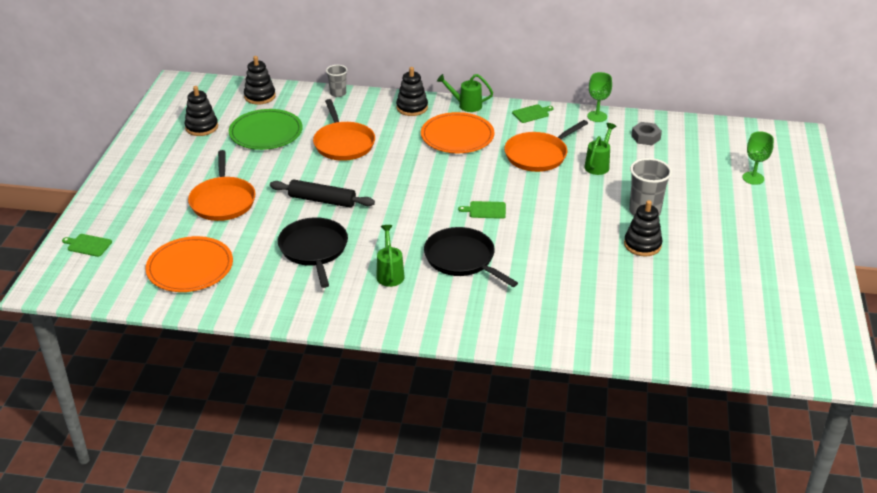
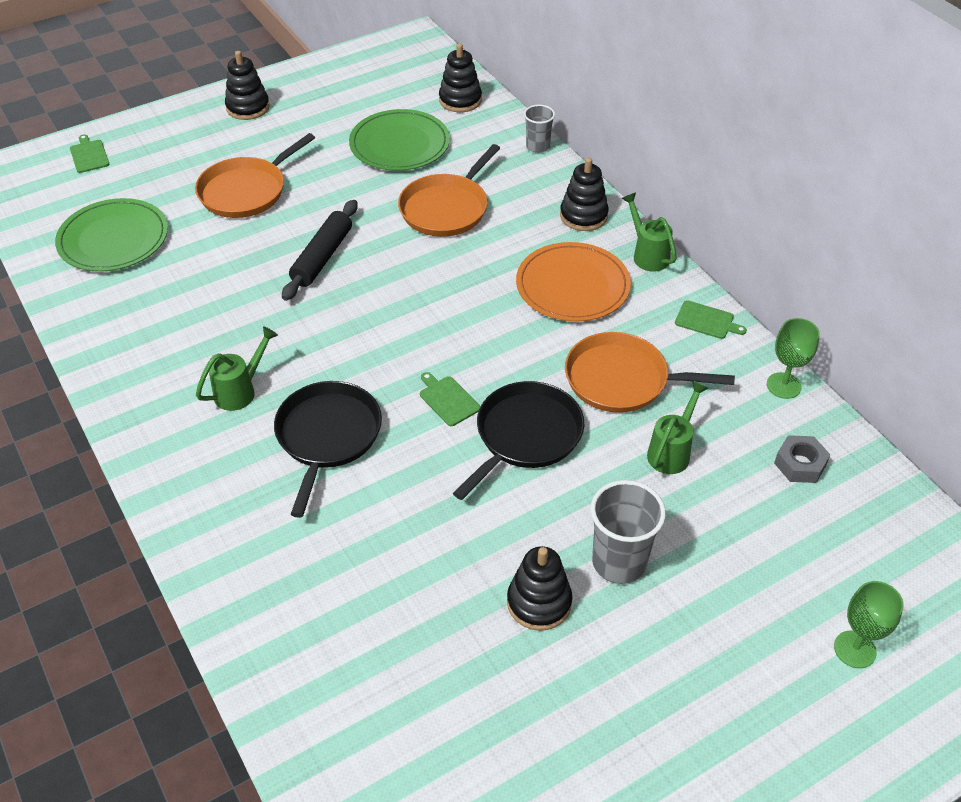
camera: 50 degrees right, 10 degrees up
orange plate [145,236,233,292] -> green plate [55,198,168,272]
black stacking toy [185,86,218,136] -> black stacking toy moved to [225,51,270,120]
black rolling pin [270,179,375,208] -> black rolling pin turned 45 degrees clockwise [282,200,358,301]
black pan [278,217,348,288] -> black pan moved to [453,381,584,500]
green watering can [584,123,616,175] -> green watering can turned 45 degrees counterclockwise [647,381,708,474]

